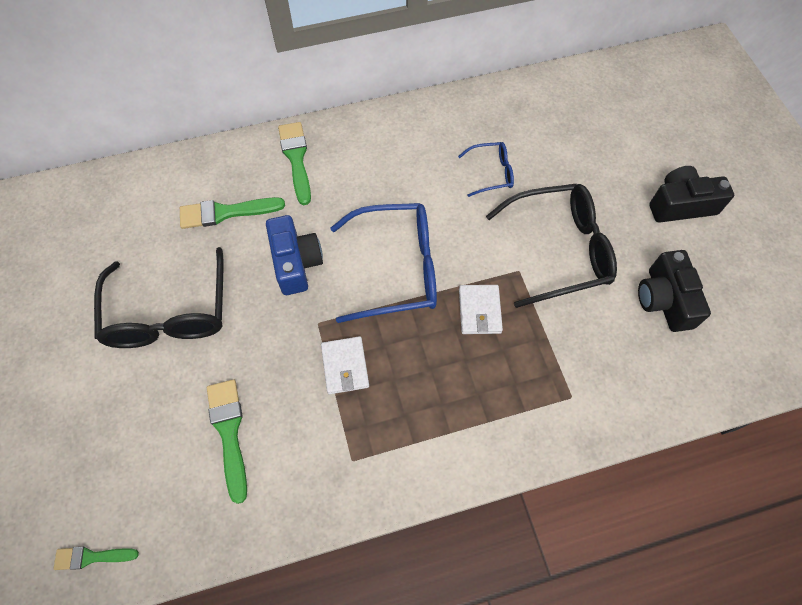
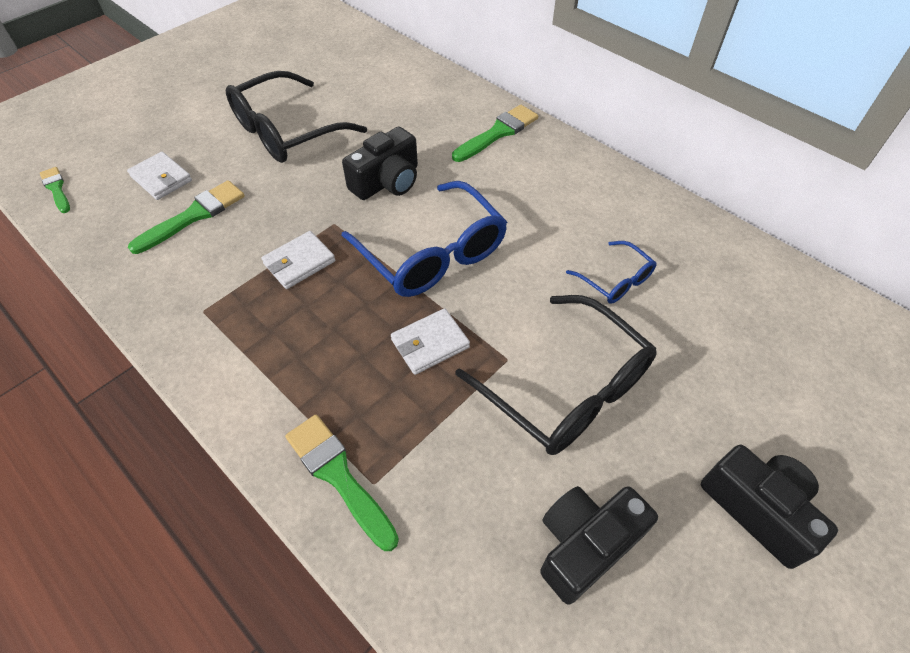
camera: 60 degrees right, 10 degrees down
green brush [180,197,285,229] -> green brush moved to [285,415,399,551]
blue camera [266,215,323,295] -> black camera [342,127,418,200]
none -> white wallet [127,152,192,200]

